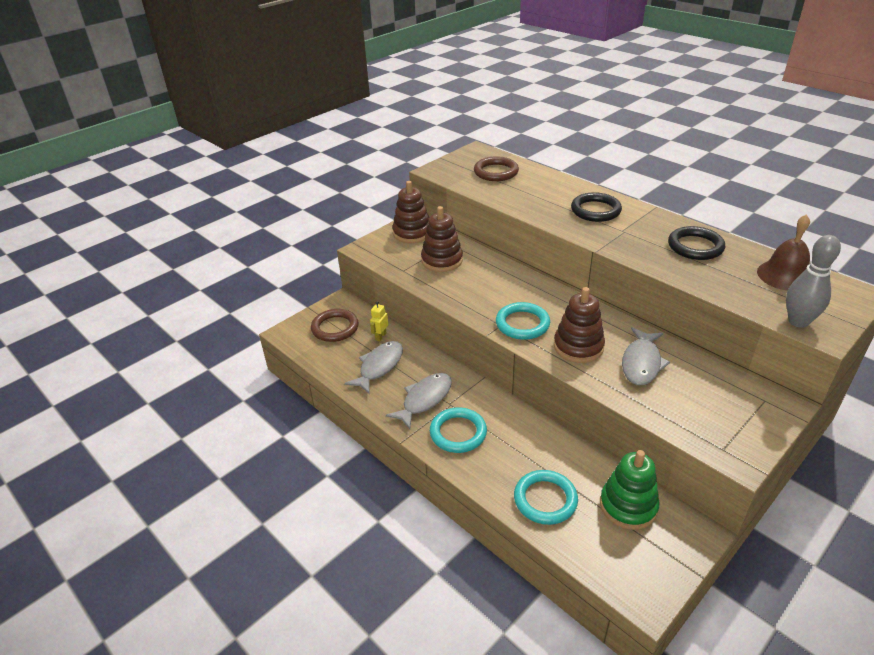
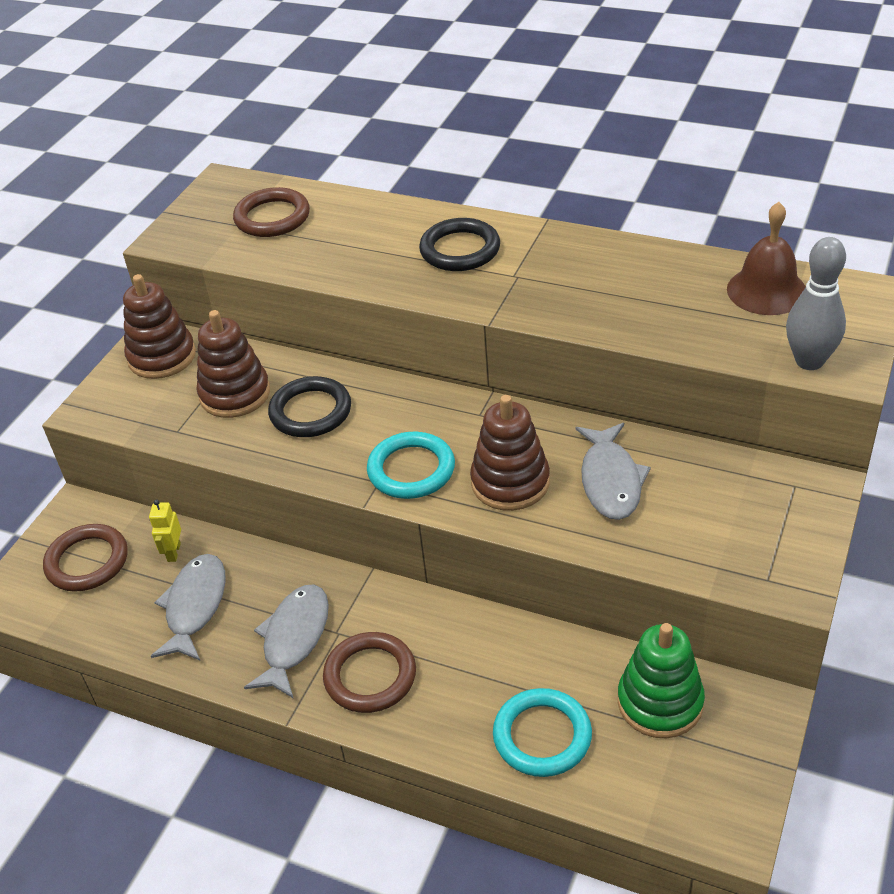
camera: 20 degrees left, 5 degrees up
turquoise ring [430,408,487,453] -> brown ring [323,632,416,713]
black ring [668,226,725,260] -> black ring moved to [268,376,351,437]

